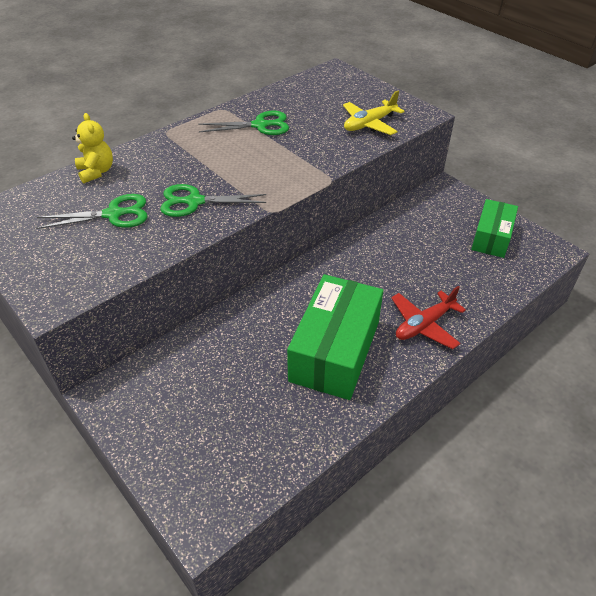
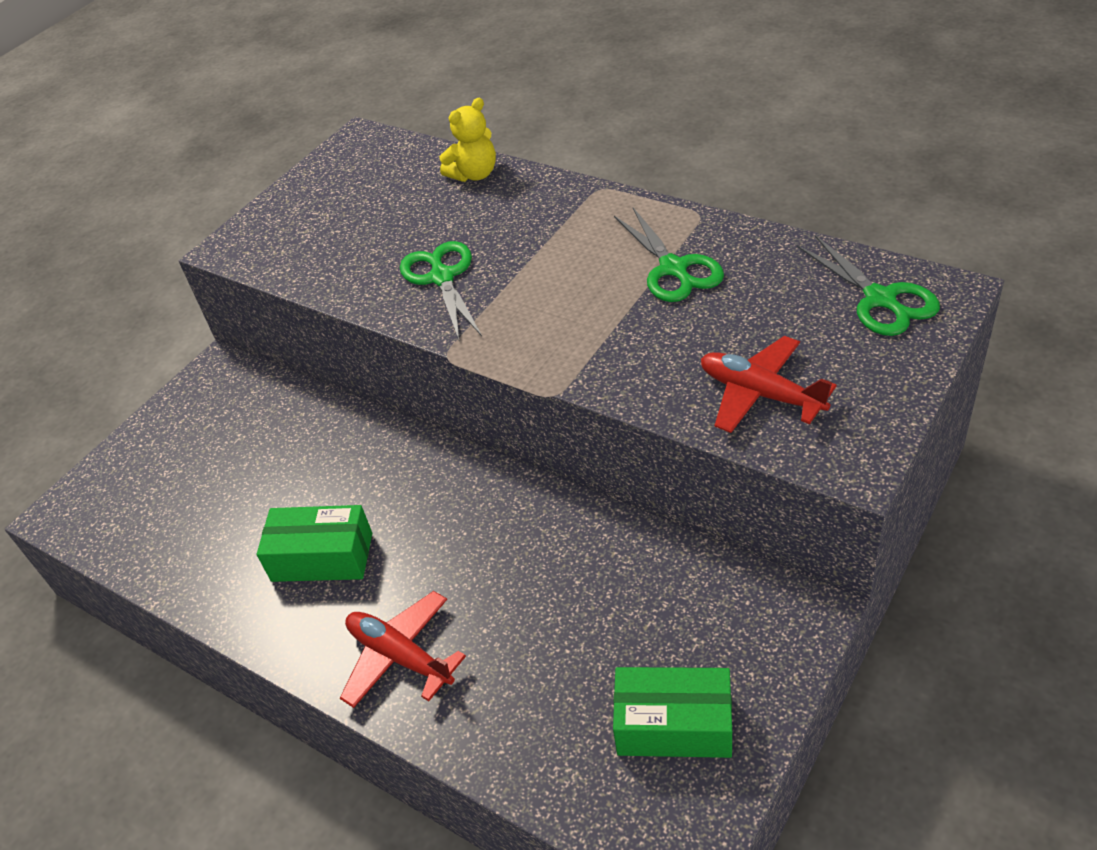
camera: 80 degrees right, 0 degrees up
green scissors [36,194,148,229] -> green scissors moved to [797,235,940,336]
green box [287,274,383,400] -> green box [257,505,372,582], size x0.61
yellow plane [343,91,405,135] -> red plane [701,336,837,433]

